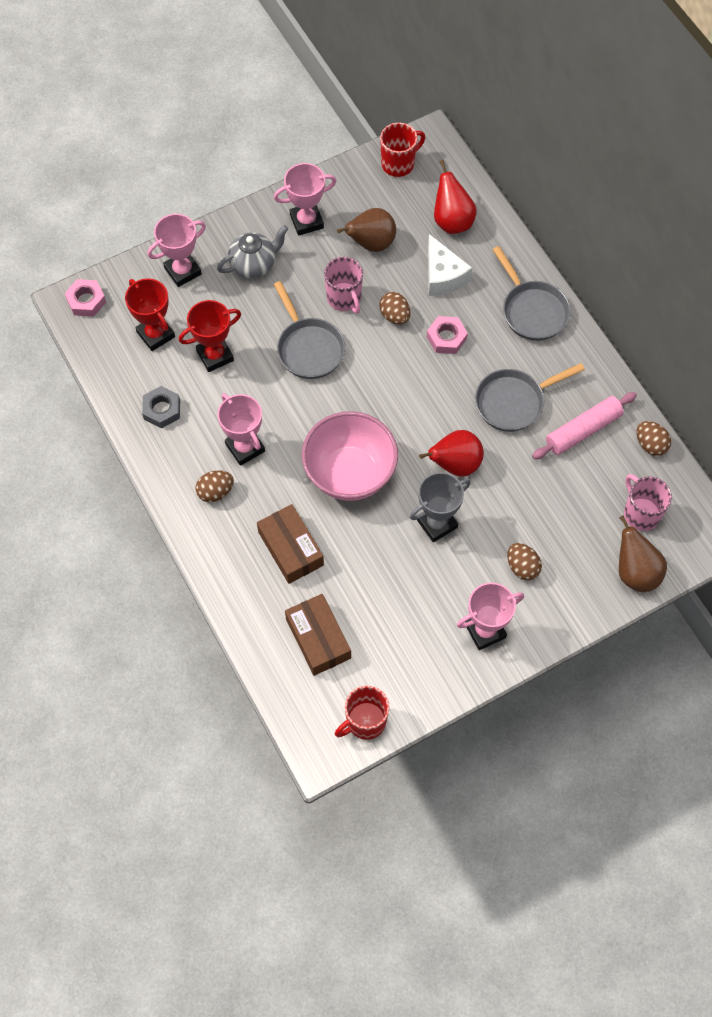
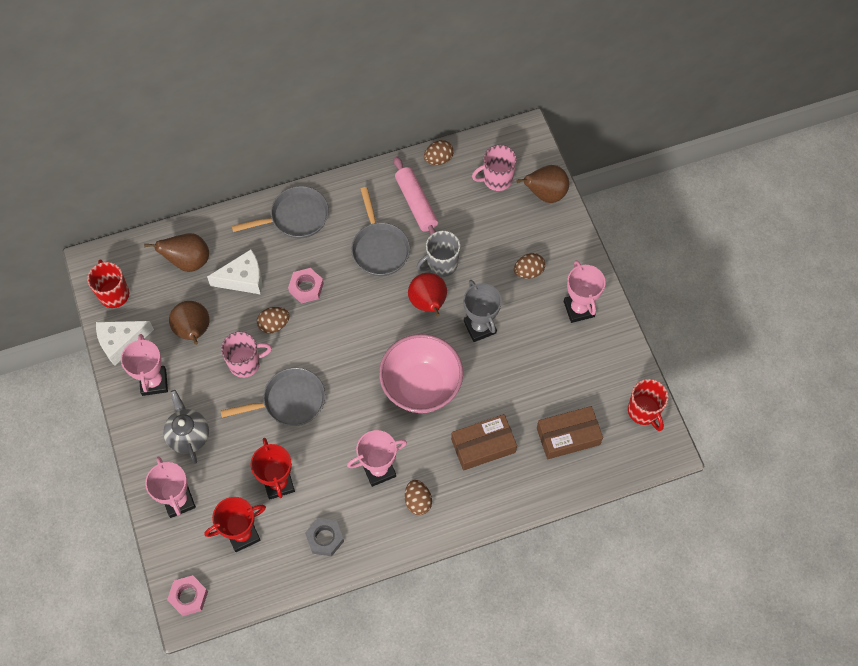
camera: 80 degrees left, 0 degrees up
red pear [434,160,477,234] -> brown pear [144,233,209,272]
none -> white cheese [96,321,154,365]
none -> grey mug [417,231,460,277]

